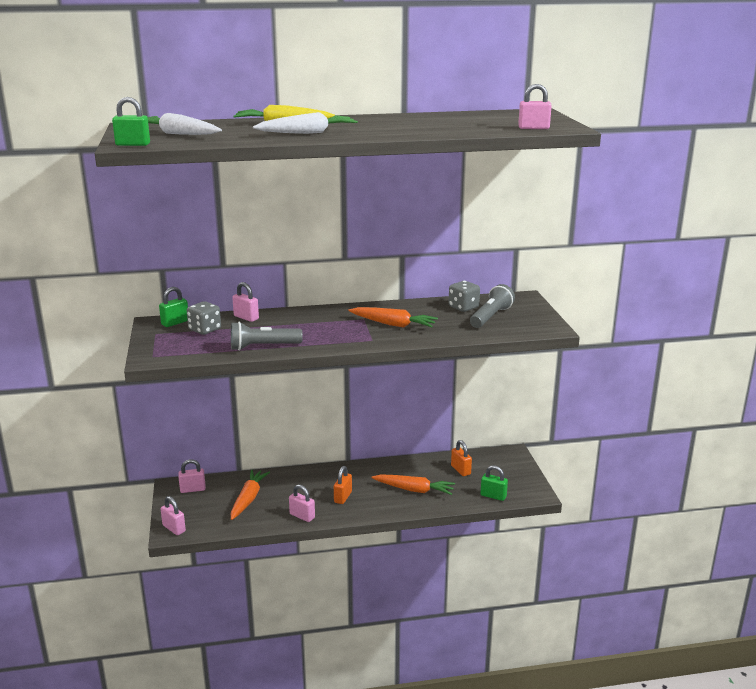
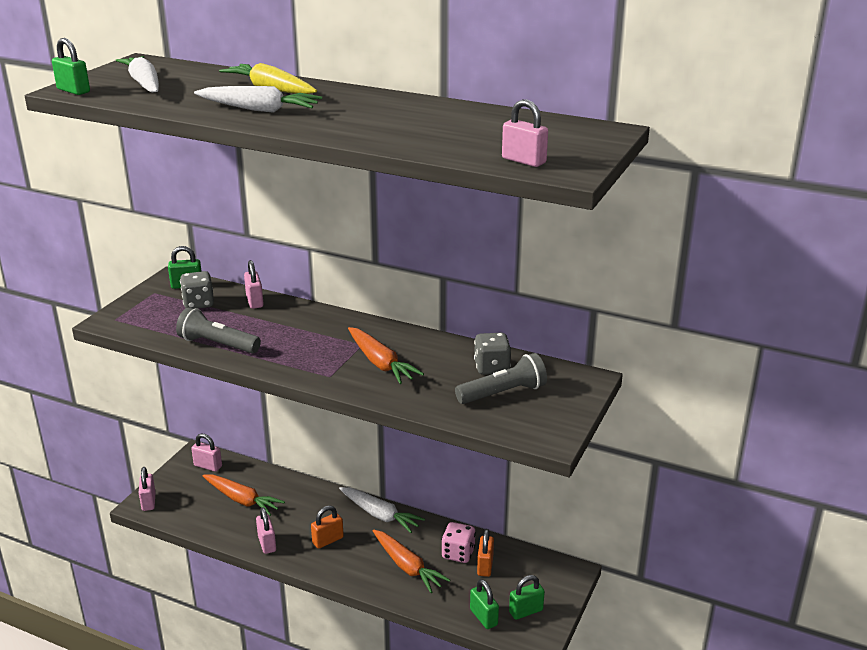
camera: 35 degrees right, 5 degrees up
orange carrot [231,469,270,520] -> orange carrot turned 75 degrees clockwise [203,475,285,516]
none -> white carrot [339,487,425,533]
none -> pink dice [441,522,476,563]
none -> green padlock [509,575,545,620]

